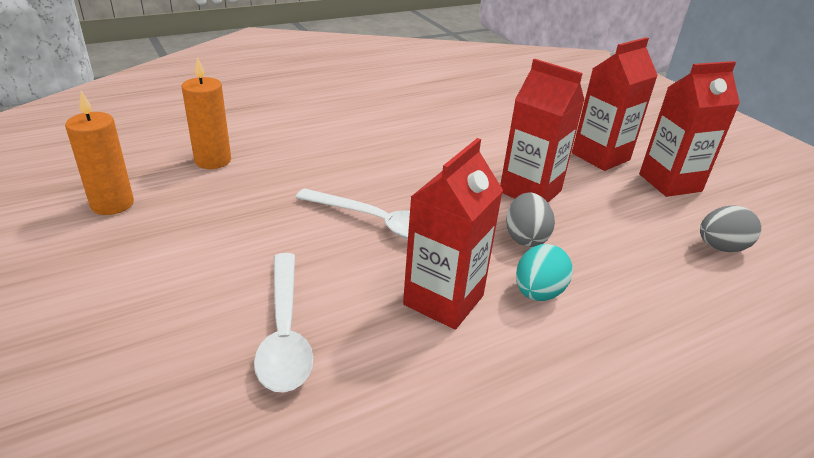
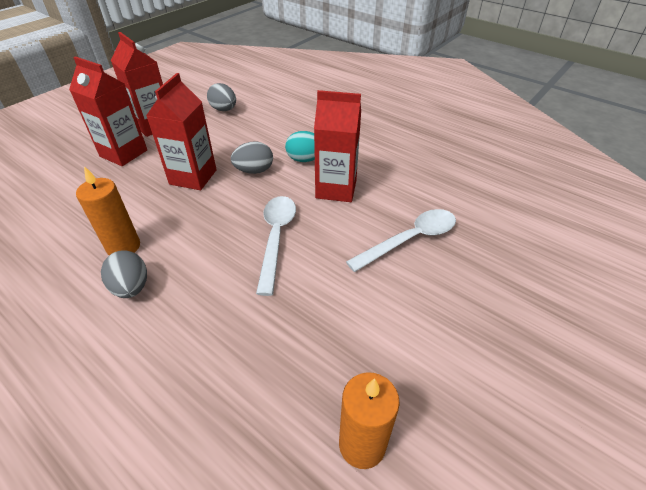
camera: 110 degrees left, 10 degrees up
orange candle [182,57,231,169] -> orange candle moved to [76,166,140,255]
none -> grey egg [101,250,147,298]

